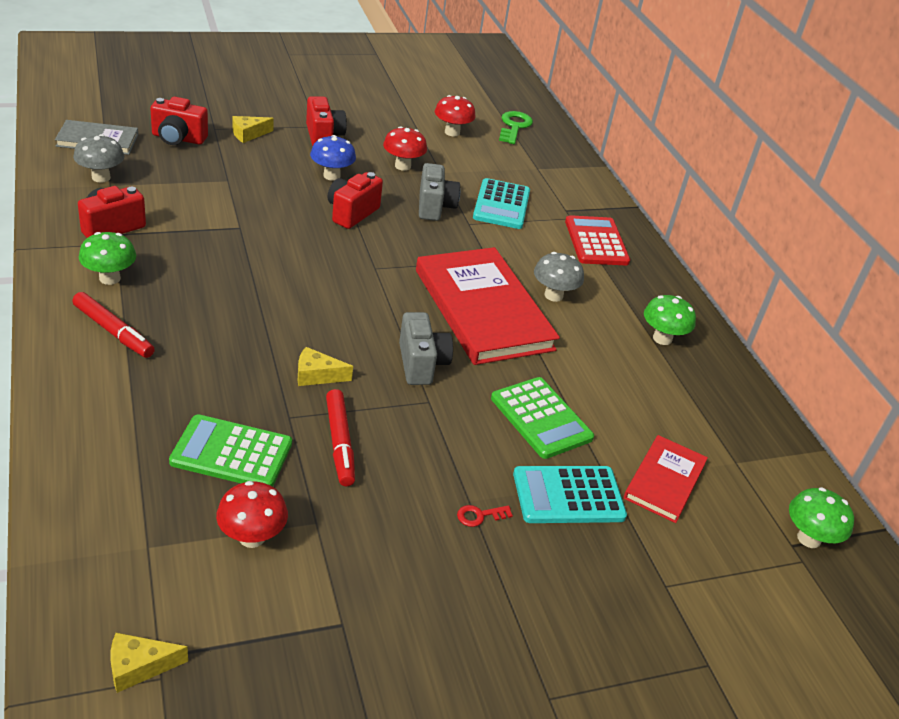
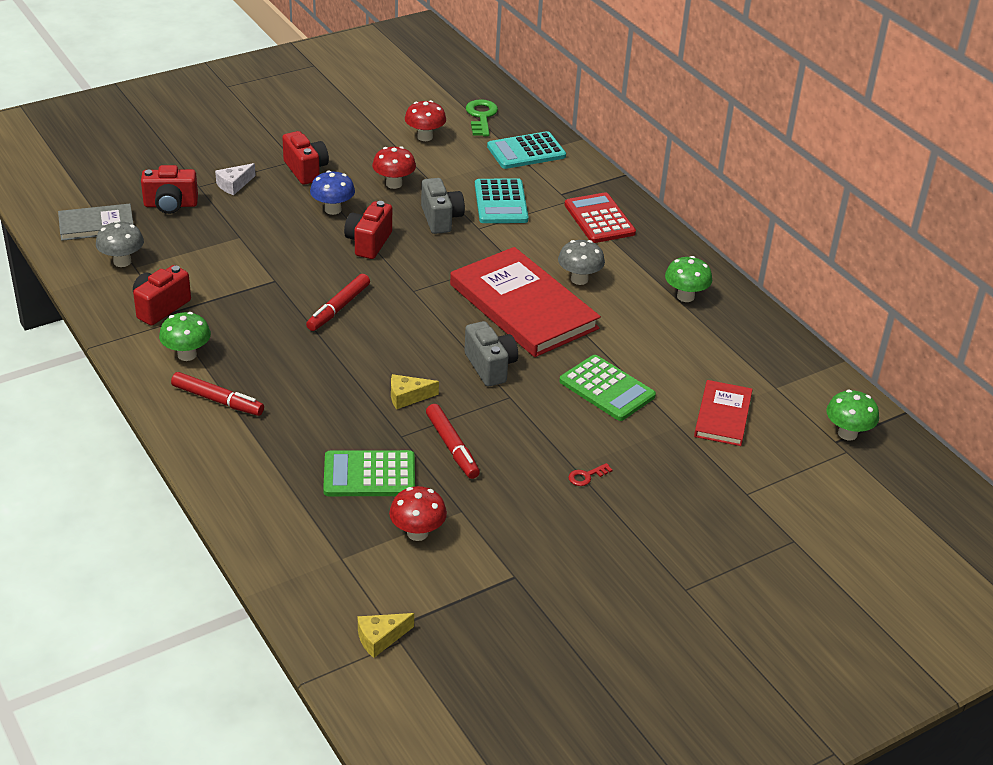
camera: 10 degrees left, 0 degrees up
yellow cheese [233,116,274,143] -> white cheese [215,163,256,195]
turquoise calculator [513,466,627,523] -> turquoise calculator moved to [487,131,566,169]
none -> red marker [306,274,370,331]

